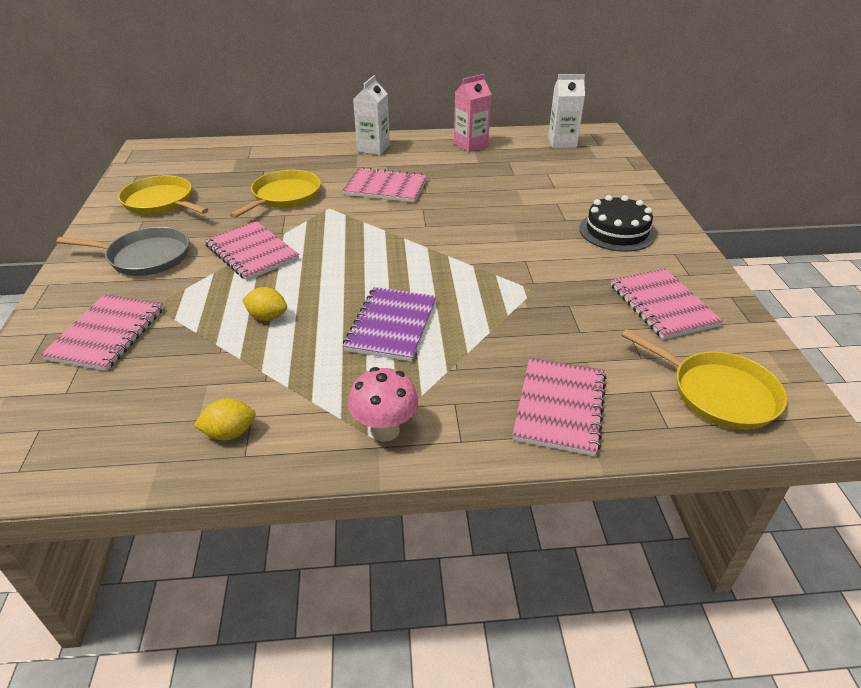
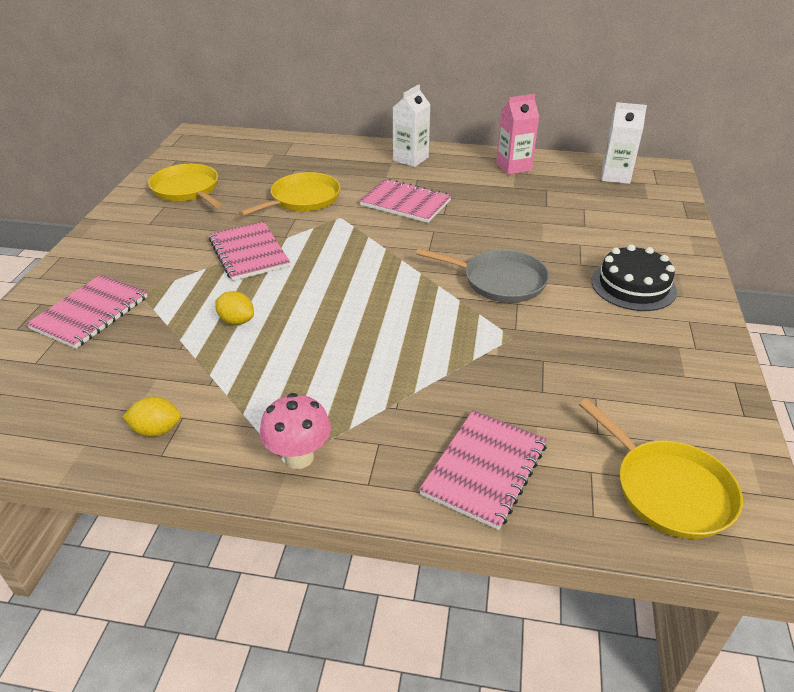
camera: 15 degrees right, 0 degrees up
grey pan [56,227,189,276] -> grey pan moved to [416,248,549,303]
purple notebook [343,287,437,362] -> none
pink notebook [611,269,723,340] -> none

